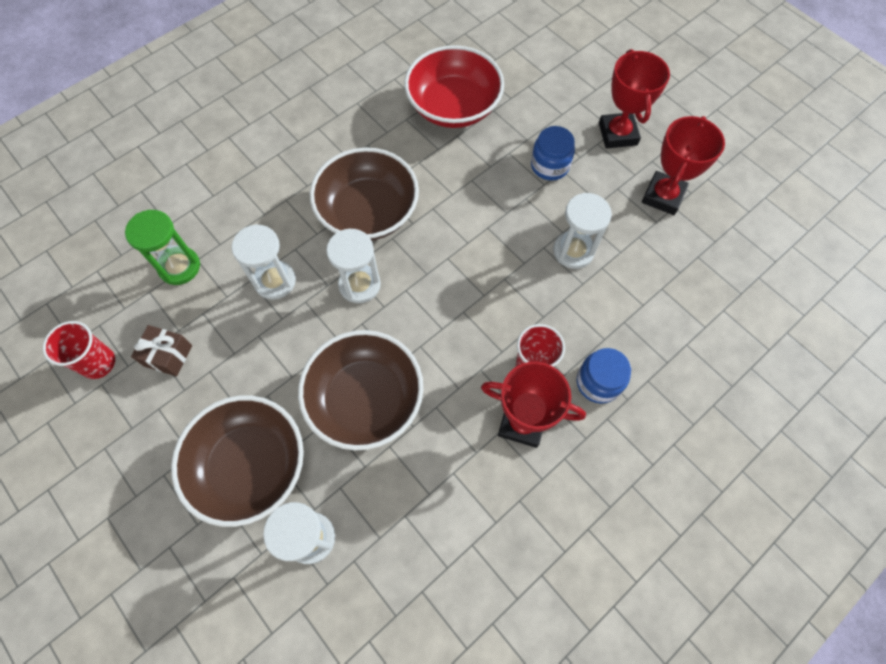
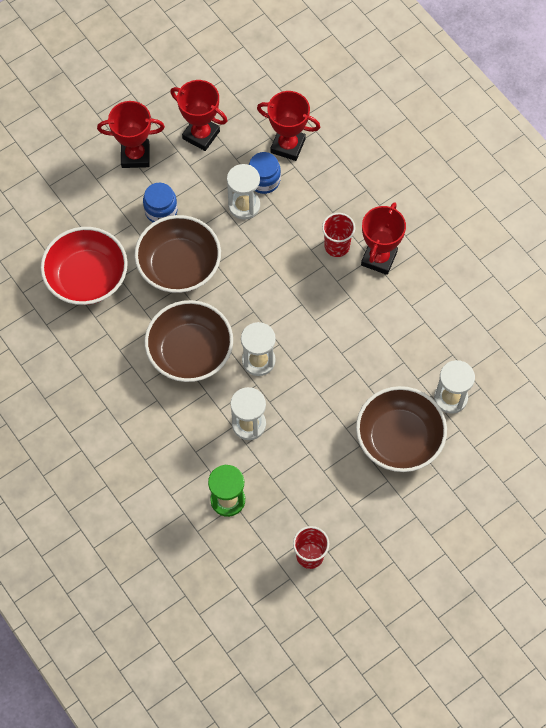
camera: 85 degrees left, 0 degrees up
brown gift [131,325,192,376] -> none
brown bowl [298,330,423,451] -> brown bowl moved to [134,215,221,293]
blue jar [577,348,631,404] -> blue jar moved to [248,152,281,194]
none -> red trophy [257,91,320,161]

